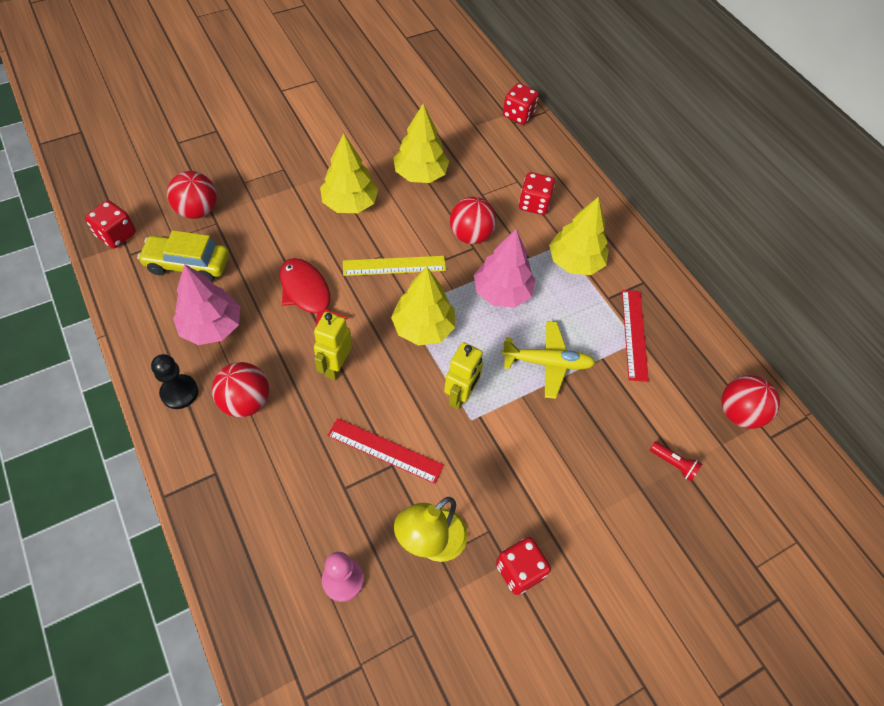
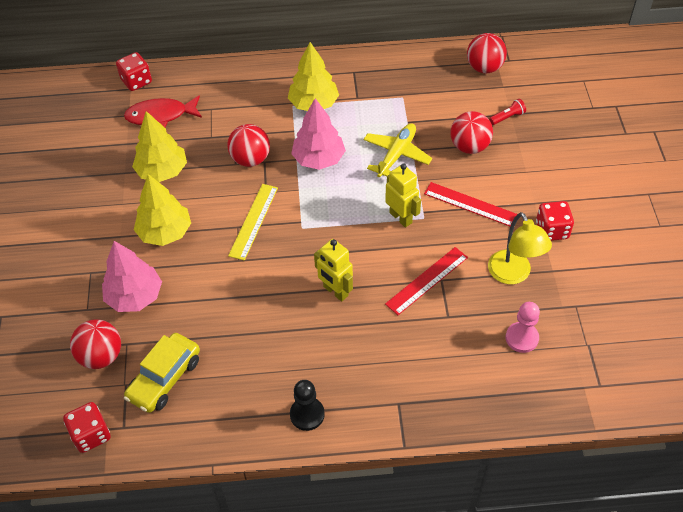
camera: 60 degrees left, 5 degrees down
pink tree [173,264,240,345] -> pink tree moved to [102,241,162,312]
red ball [212,362,269,417] -> red ball moved to [450,111,493,154]
red fish [280,258,348,326] -> red fish moved to [124,95,202,127]
yellow tree [391,267,455,346] -> none
red dice [519,172,555,215] -> none
red ruler [622,290,649,382] -> red ruler moved to [424,182,517,226]

